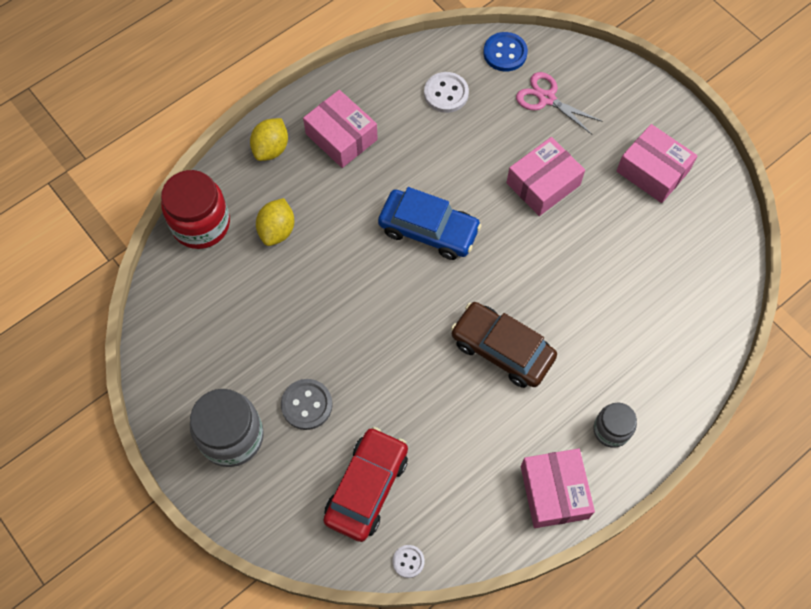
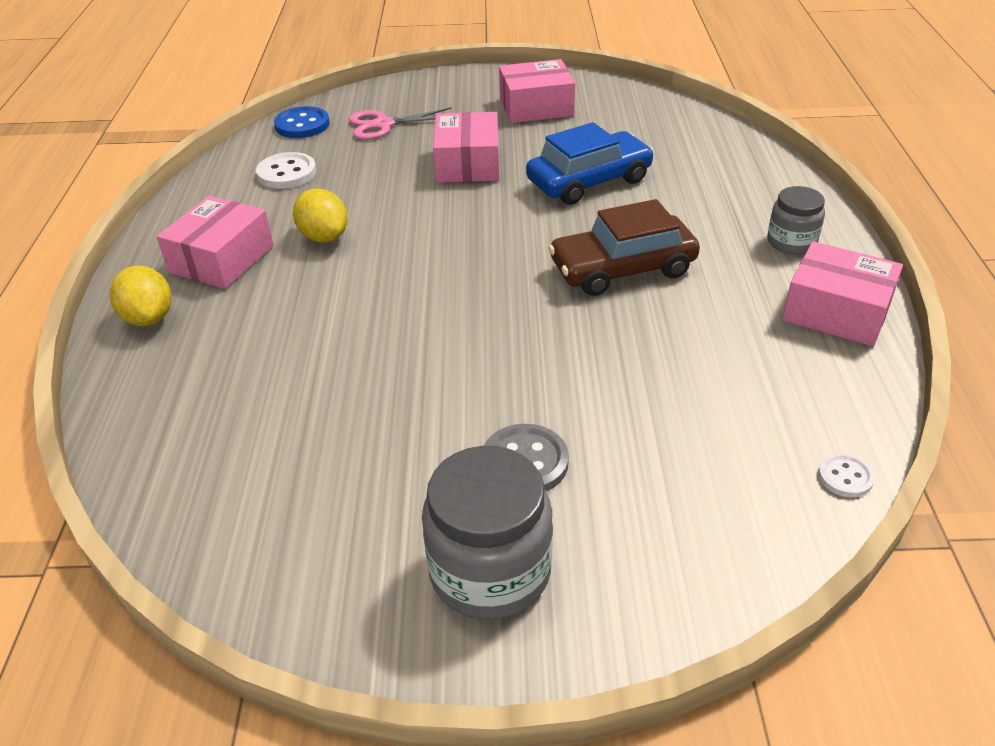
camera: 50 degrees left, 25 degrees down
red jar [161,170,230,249] -> none
yellow lemon [256,198,294,246] -> yellow lemon moved to [293,189,348,242]
pink box [303,90,378,168] -> pink box turned 60 degrees counterclockwise [156,196,274,289]
red car [323,427,408,542] -> none
blue car [378,187,482,260] -> blue car moved to [526,122,654,205]

